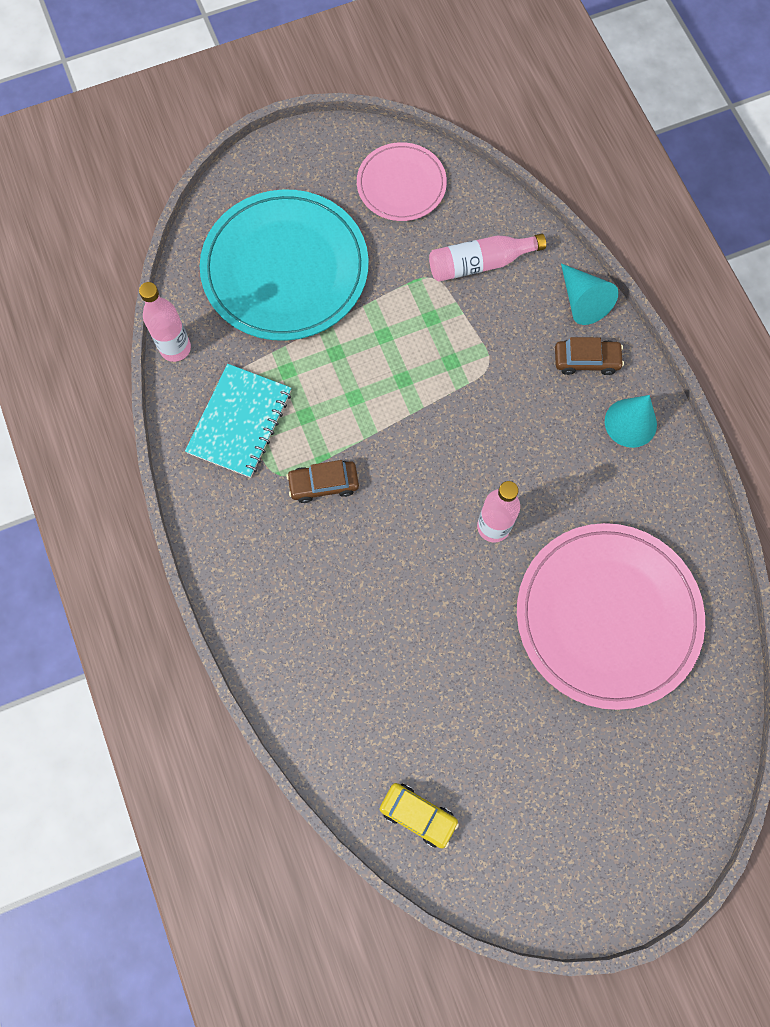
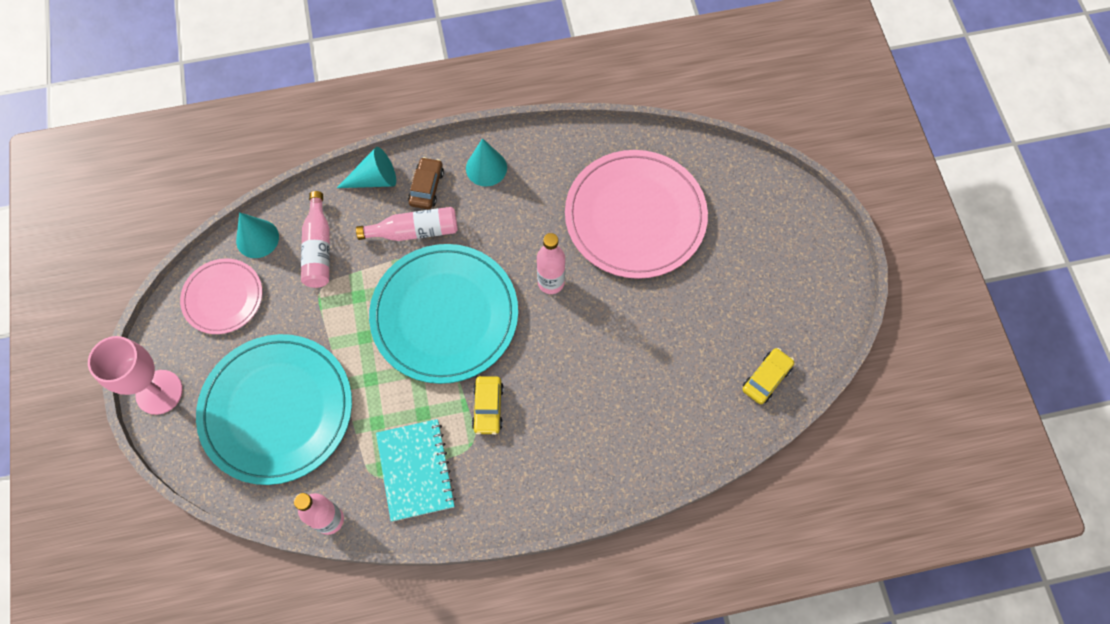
camera: 80 degrees left, 5 degrees down
turquoise notebook [185,364,292,478] -> turquoise notebook turned 45 degrees clockwise [376,419,456,522]
brown car [286,460,359,503] -> yellow car [472,376,504,435]
none -> pink goblet [88,336,183,415]
none -> turquoise cone [236,212,279,258]
none -> pink bottle [356,207,458,241]
none -> turquoise plate [369,244,518,384]

